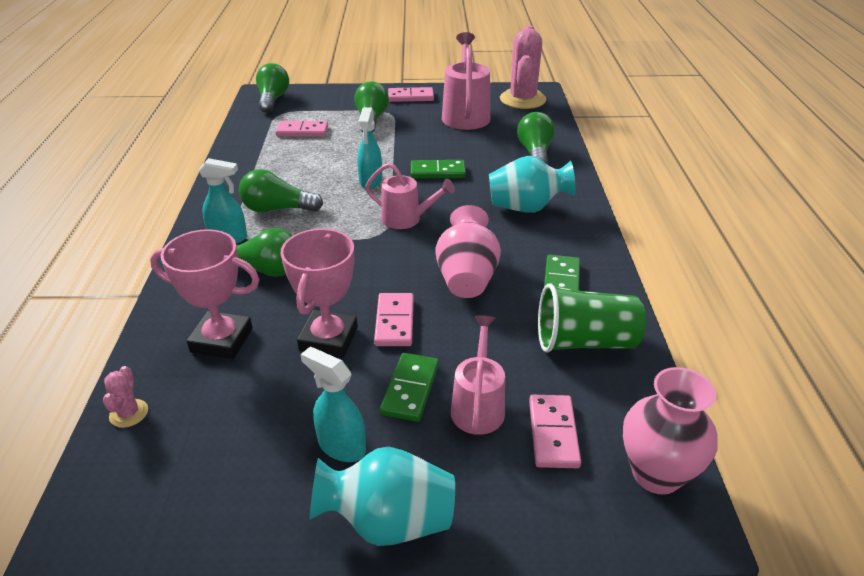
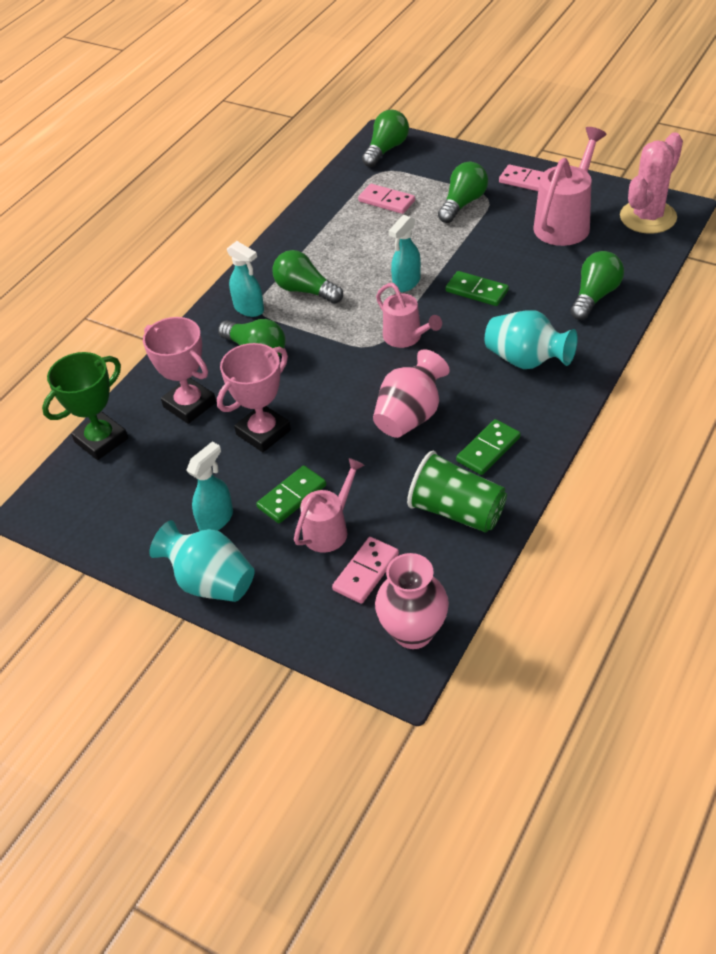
camera: 35 degrees right, 10 degrees up
pink cactus [103,366,148,428] -> green trophy [42,352,128,460]
turquoise spray bottle [301,347,366,462] -> turquoise spray bottle turned 60 degrees clockwise [186,442,233,531]
pink domino [374,293,414,346] -> none

